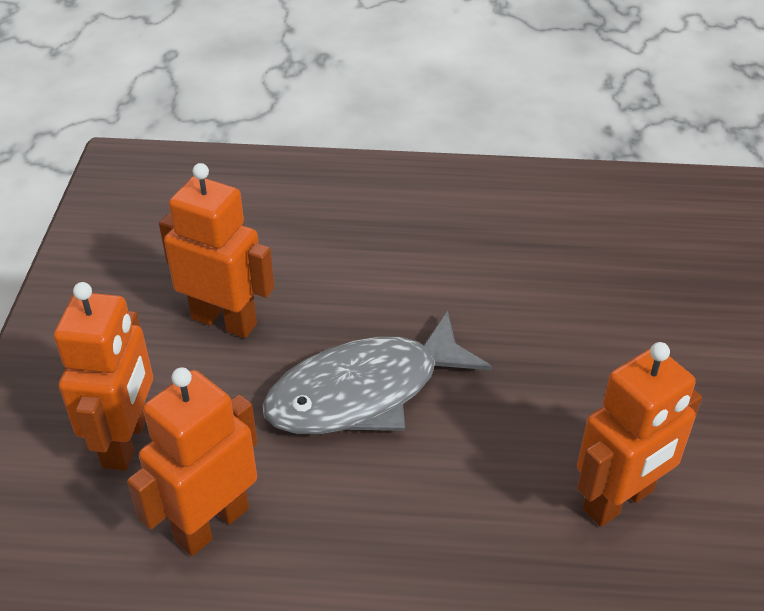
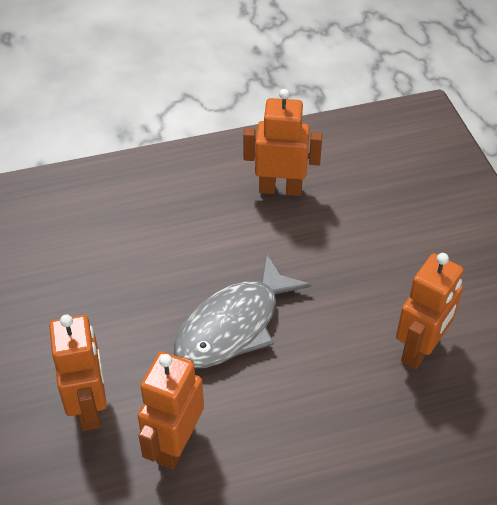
camera: 20 degrees left, 5 degrees up
orange robot [159,163,275,338] -> orange robot moved to [243,89,322,196]

